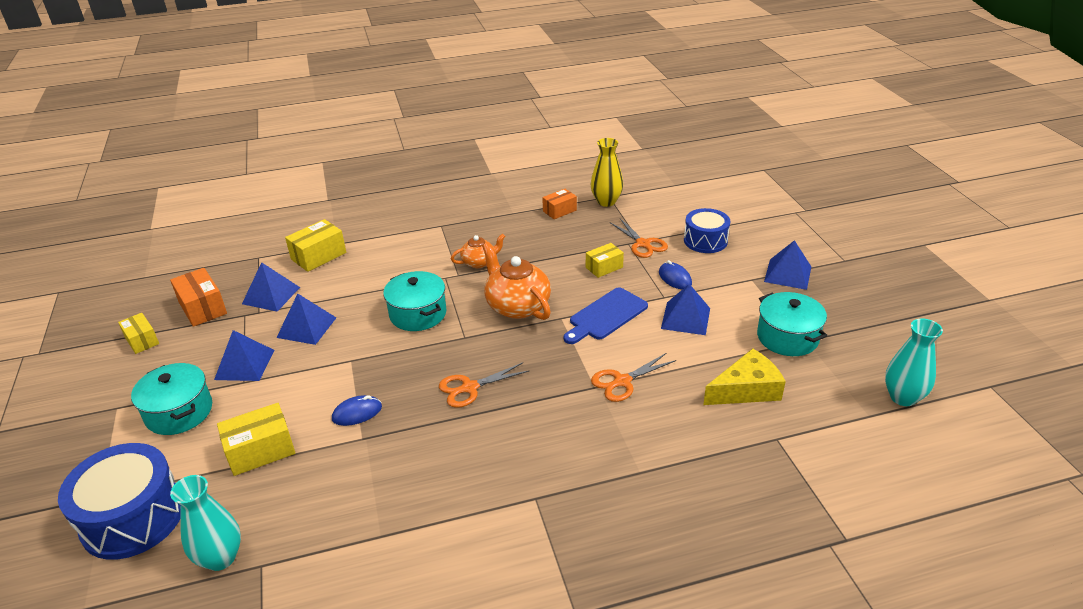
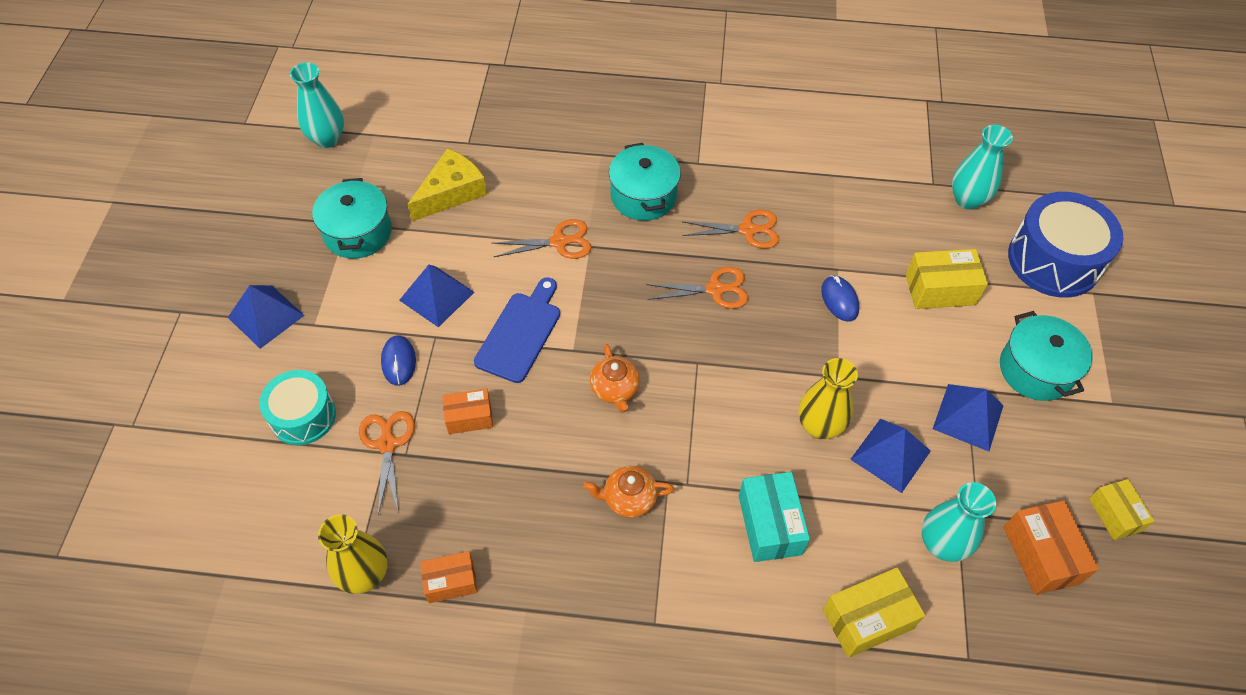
camera: 160 degrees left, 20 degrees up
blue pyramid [242,262,300,312] -> turquoise vase [922,482,996,562]
blue mouse [332,395,382,426] -> blue mouse turned 75 degrees clockwise [821,275,859,322]
turquoise pot [383,271,446,331] -> turquoise pot moved to [609,143,681,221]
orange teapot [482,243,551,320] -> orange teapot [590,344,640,413], size x0.57
blue cutting board [563,288,648,344] -> blue cutting board turned 45 degrees counterclockwise [474,277,560,383]
yellow box [586,243,624,278] -> orange box [442,389,493,434]
blue drum [684,208,730,253] -> turquoise drum [259,370,336,445]
yellow cheese [703,349,786,405] -> yellow cheese turned 135 degrees clockwise [408,148,487,221]
none -> orange scissors [682,209,779,249]
none -> turquoise box [739,472,810,562]
none -> yellow vase [799,358,858,439]

